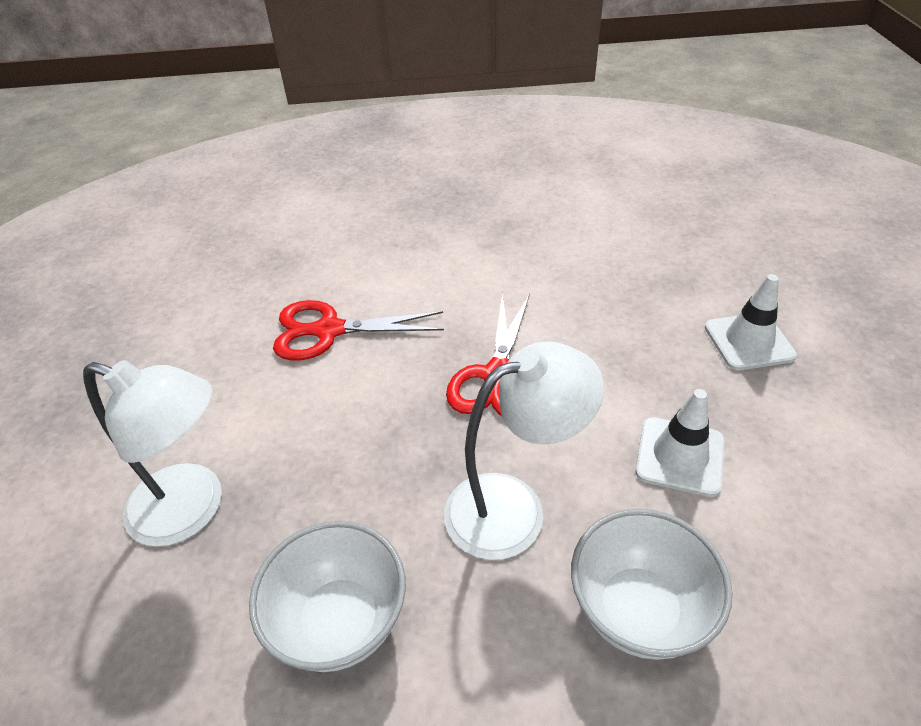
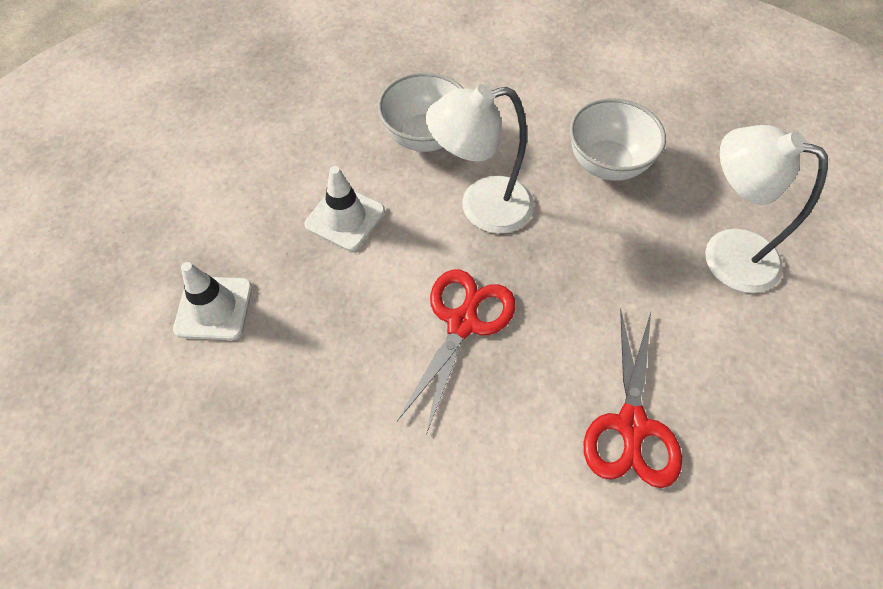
camera: 170 degrees left, 15 degrees up
red scissors [273,300,444,360] -> red scissors turned 90 degrees clockwise [584,309,682,488]

